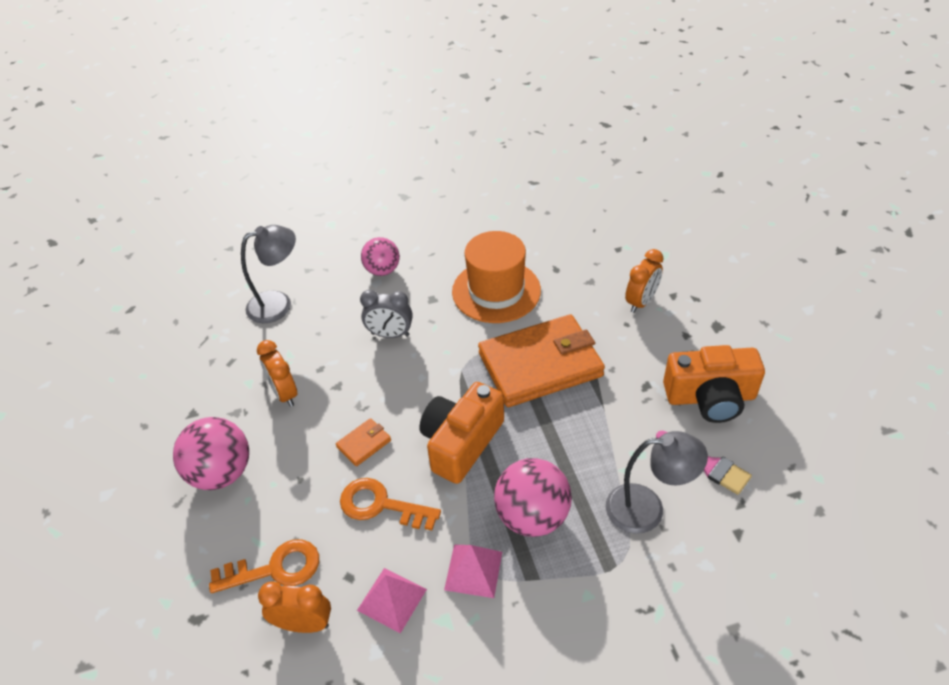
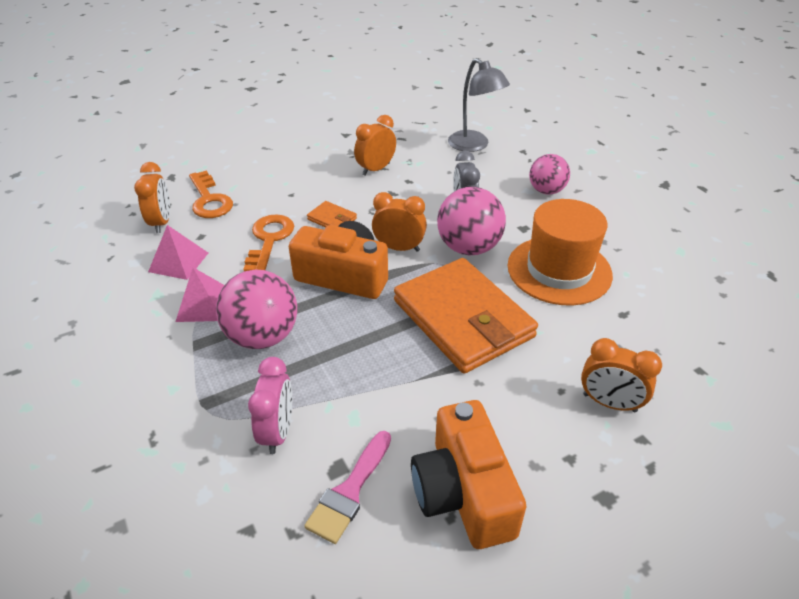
camera: 75 degrees right, 5 degrees down
pink ball [173,417,249,490] -> pink ball moved to [437,187,506,255]
grey lamp [606,431,708,534] -> pink clock [248,357,292,454]
none -> orange clock [372,192,427,252]

